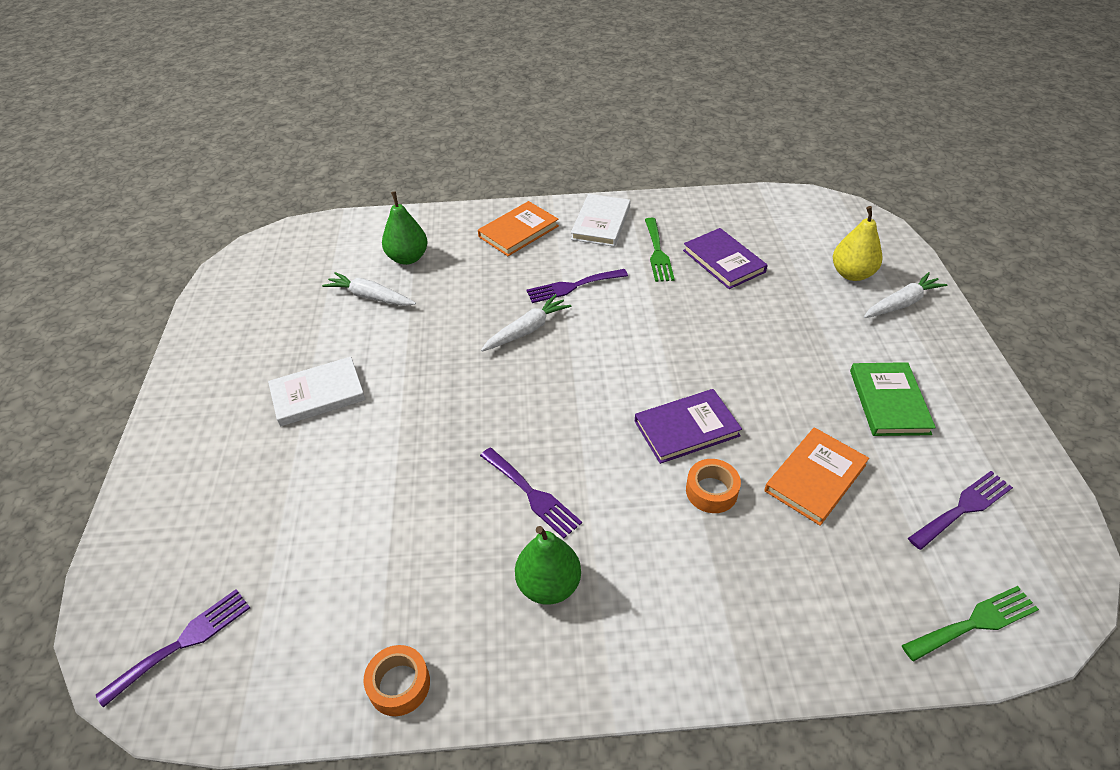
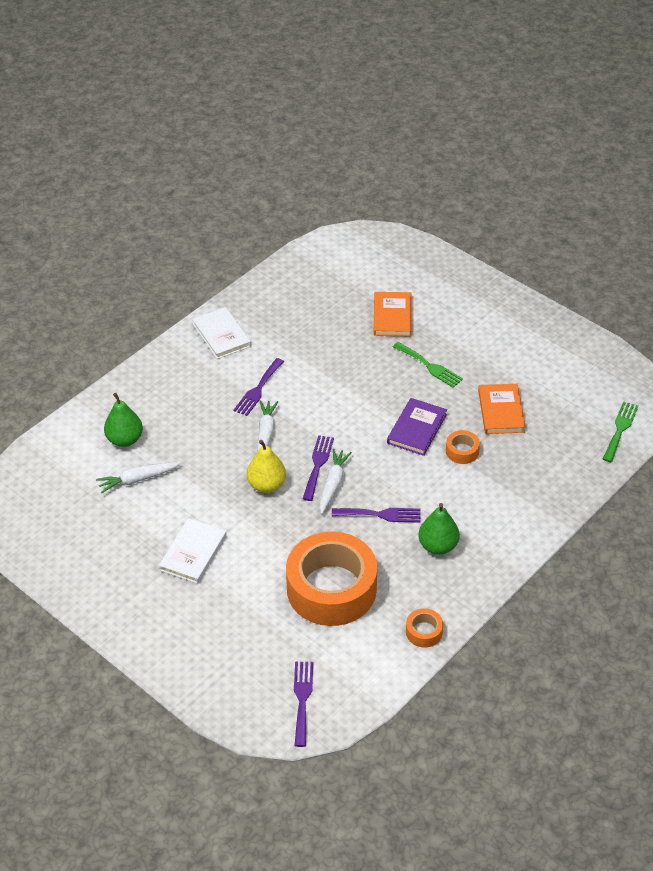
camera: 45 degrees left, 0 degrees up
orange book [478,201,559,256] -> orange book moved to [373,292,412,336]
green fork [645,218,675,282] -> green fork moved to [393,342,463,388]
purple book [683,228,768,289] -> none
yellow pear [833,206,882,281] -> yellow pear moved to [247,440,286,493]
green book [850,362,936,436] -> none
white carrot [864,272,948,318] -> white carrot moved to [320,449,352,514]
purple fork [908,471,1013,550] -> purple fork moved to [303,435,334,501]
none -> orange tape [286,532,377,626]

